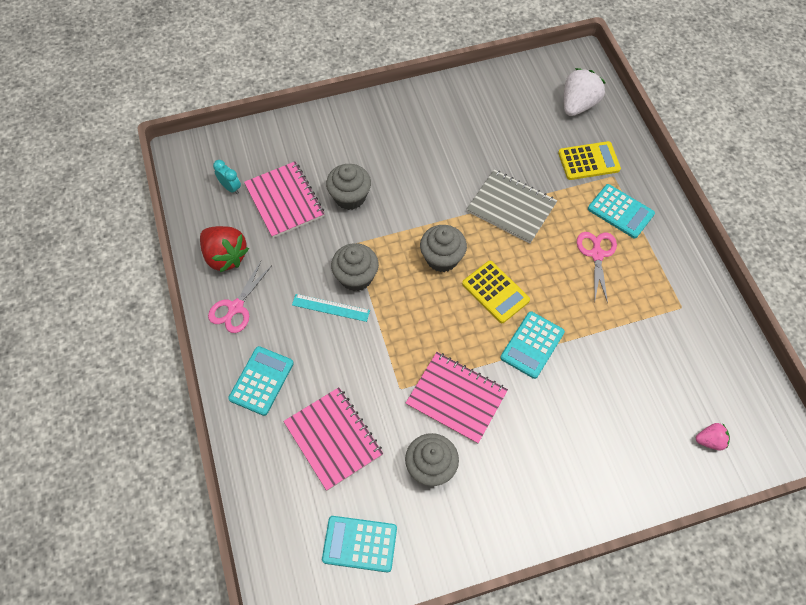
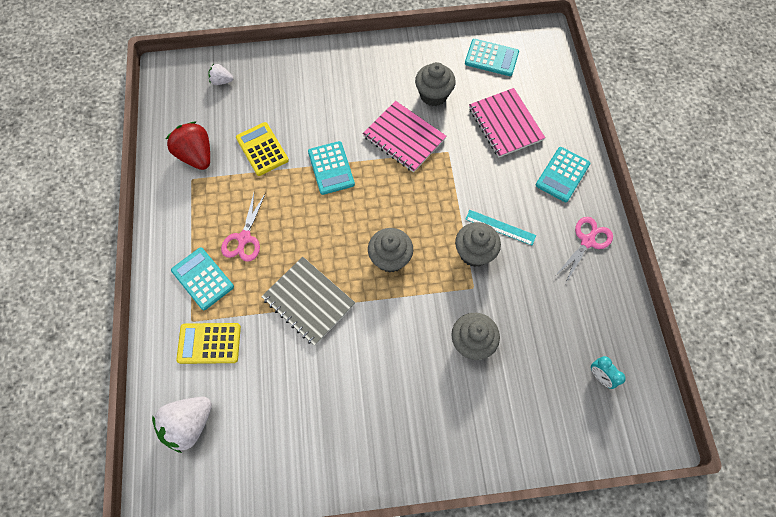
camera: 170 degrees left, 5 degrees up
red strawberry [200,226,249,272] -> red strawberry moved to [166,122,210,170]
pink notebook [244,161,324,238] -> none
yellow calculator [462,261,530,323] -> yellow calculator moved to [236,122,289,176]
turquoise calculator [500,311,565,379] -> turquoise calculator turned 120 degrees clockwise [308,141,355,195]
pink strawberry [696,423,730,451] -> white strawberry [208,64,233,85]

